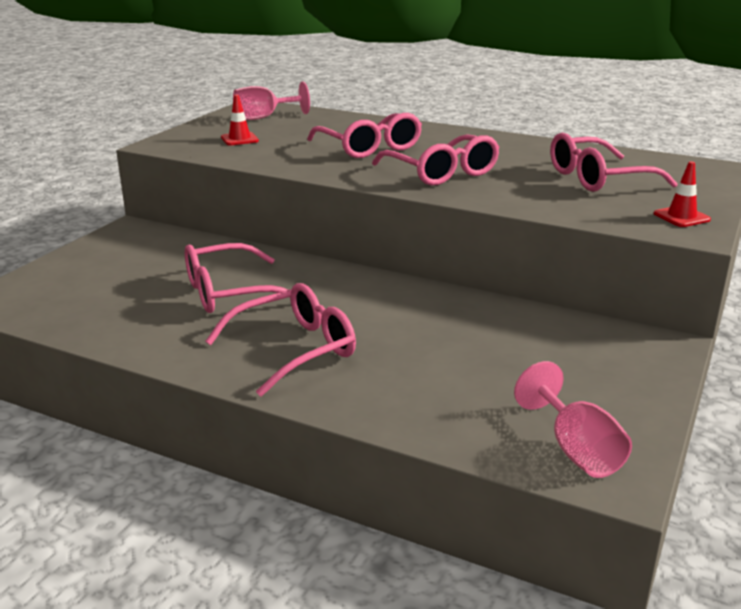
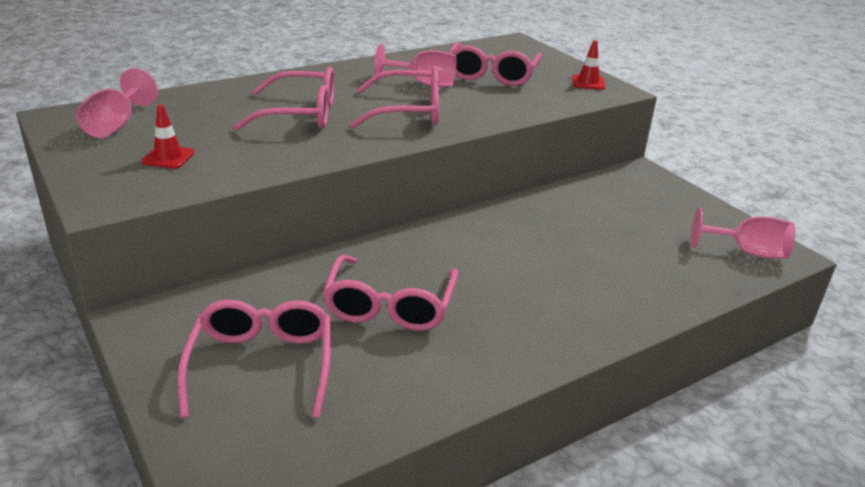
camera: 60 degrees left, 5 degrees up
pink glasses [205,283,356,397] -> pink glasses moved to [177,300,331,418]
none -> pink goblet [374,44,457,87]

